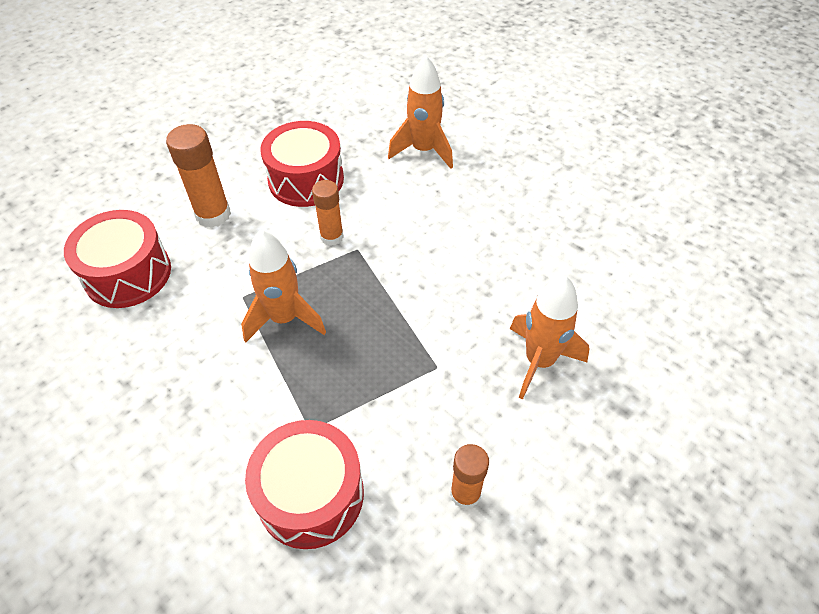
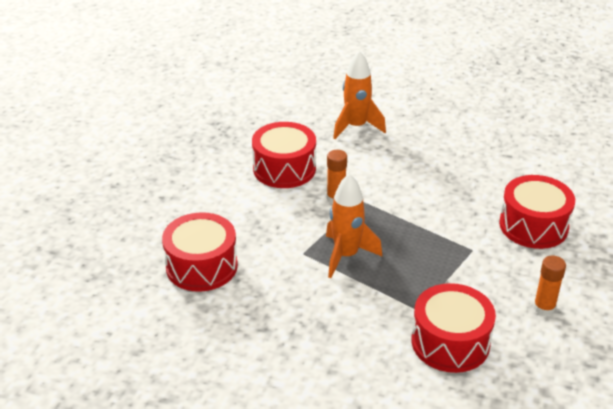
camera: 25 degrees left, 15 degrees down
orange glue stick [166,124,231,228] -> none
orange rocket [510,276,590,399] -> red drum [499,175,575,249]

